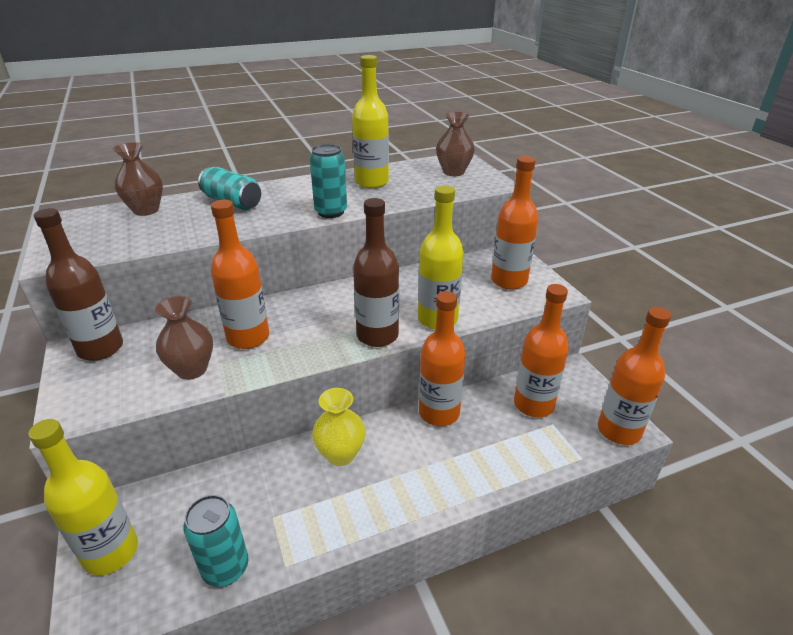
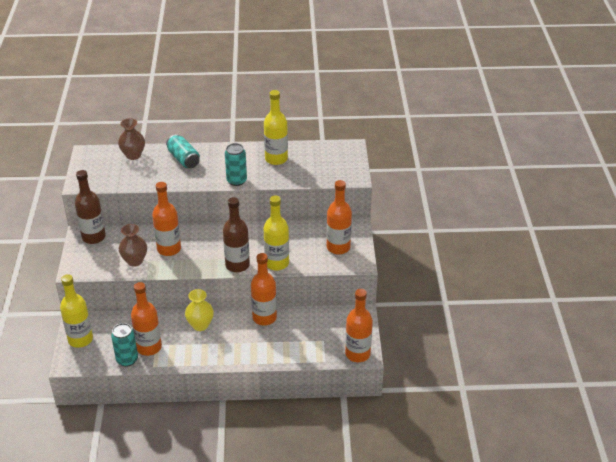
camera: 20 degrees right, 5 degrees up
brown vase [436,112,475,176] -> none
orange bottle [514,284,569,417] -> orange bottle moved to [131,282,162,356]

